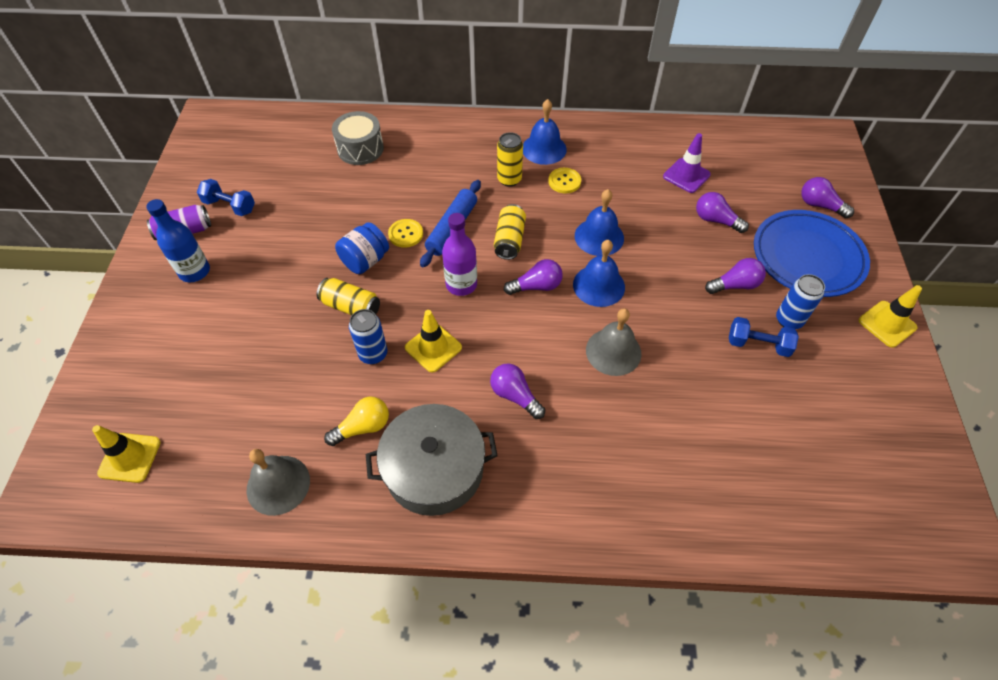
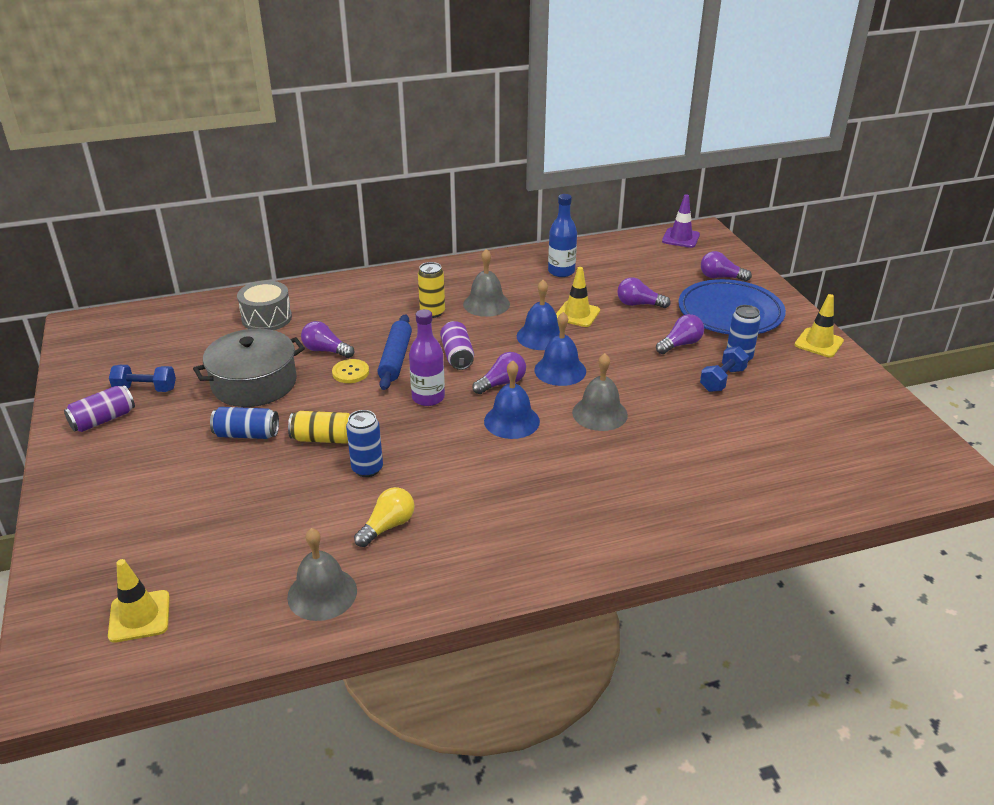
camera: 20 degrees left, 20 degrees down
blue bottle [146,199,210,282] -> blue bottle moved to [548,194,577,277]
blue jar [335,222,389,274] -> none
grey pot [366,404,498,516] -> grey pot moved to [193,329,305,407]
yellow traffic cone [405,310,462,373] -> yellow traffic cone moved to [556,267,600,327]
purple light bulb [490,363,545,419] -> purple light bulb moved to [301,321,354,358]
yellow can [494,204,526,260] -> purple can [440,321,474,370]
blue bell [523,99,567,165] -> blue bell moved to [484,360,540,439]
yellow button [548,168,581,194] -> grey bell [463,249,510,317]
purple traffic cone [663,133,711,193] -> purple traffic cone moved to [662,194,700,248]
blue dumbbell [729,317,799,357] -> blue dumbbell turned 45 degrees counterclockwise [700,346,749,392]
none -> blue can [210,407,279,439]

